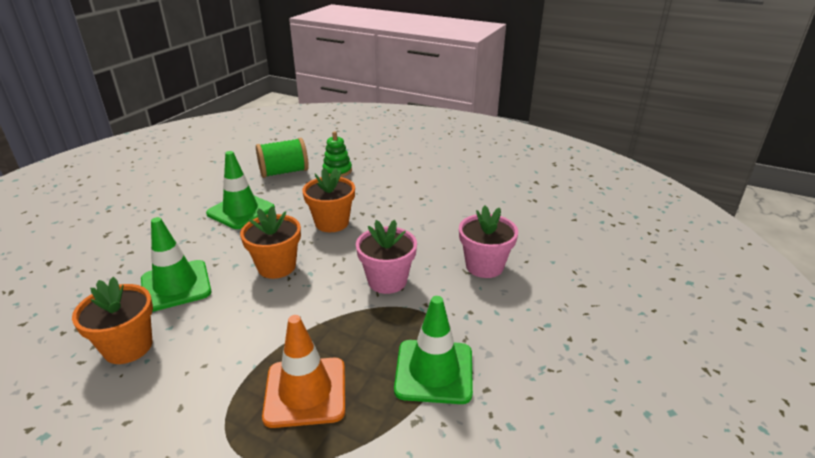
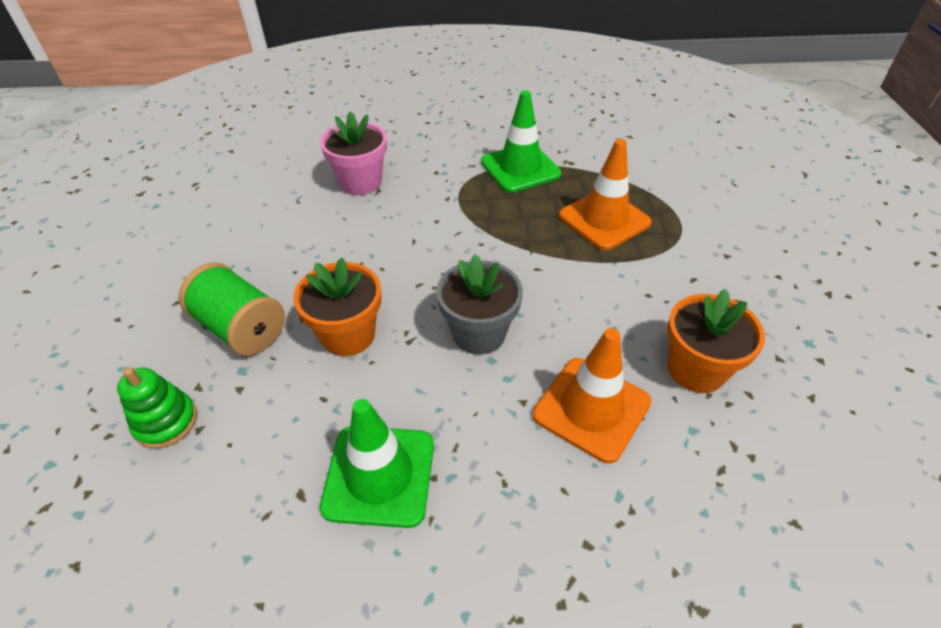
camera: 120 degrees left, 15 degrees up
green traffic cone [141,217,211,312] -> orange traffic cone [533,328,651,463]
orange flower pot [240,206,301,279] -> grey flower pot [436,254,523,355]
green spool [256,138,309,178] -> green spool moved to [179,263,285,356]
pink flower pot [356,220,417,294] -> none

